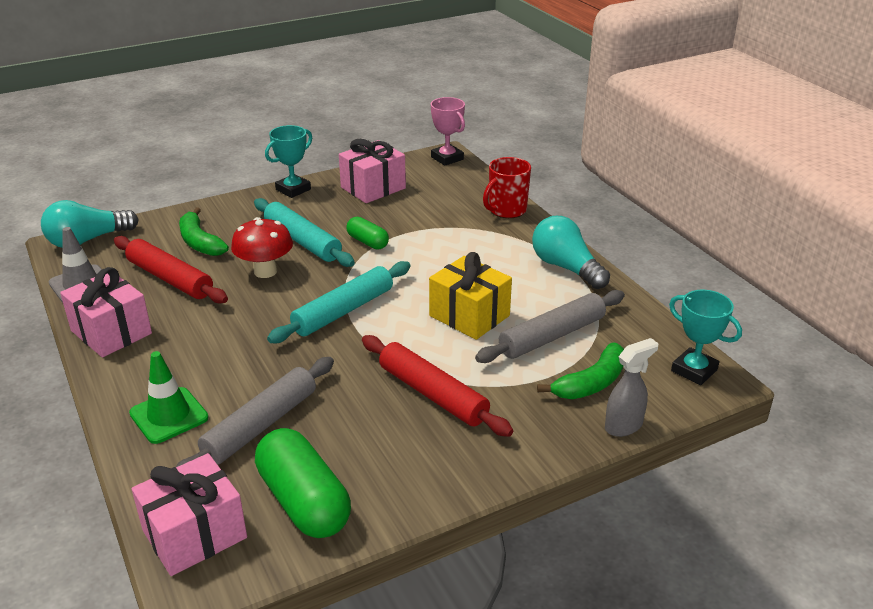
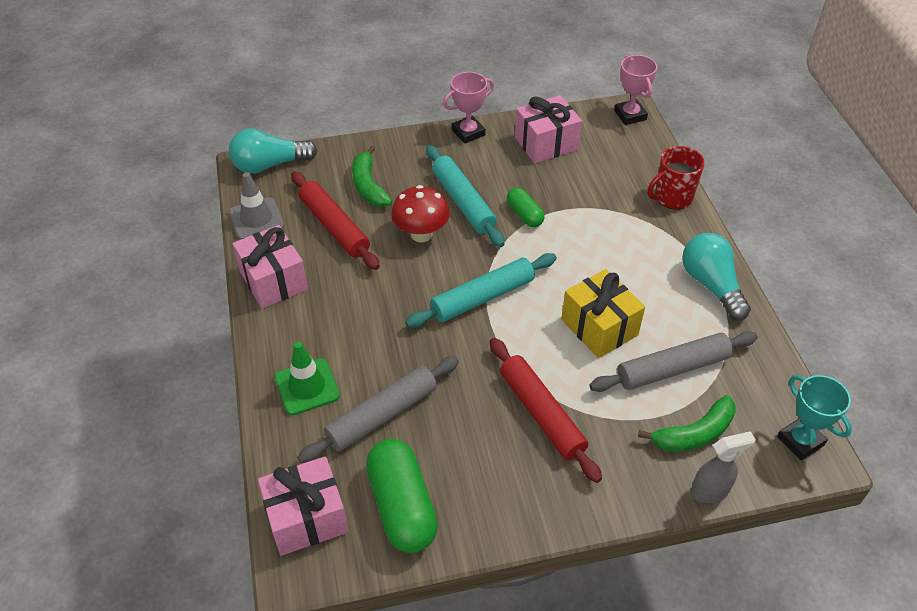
camera: 15 degrees right, 15 degrees up
turquoise trophy [265,125,312,198] -> pink trophy [443,72,494,144]

